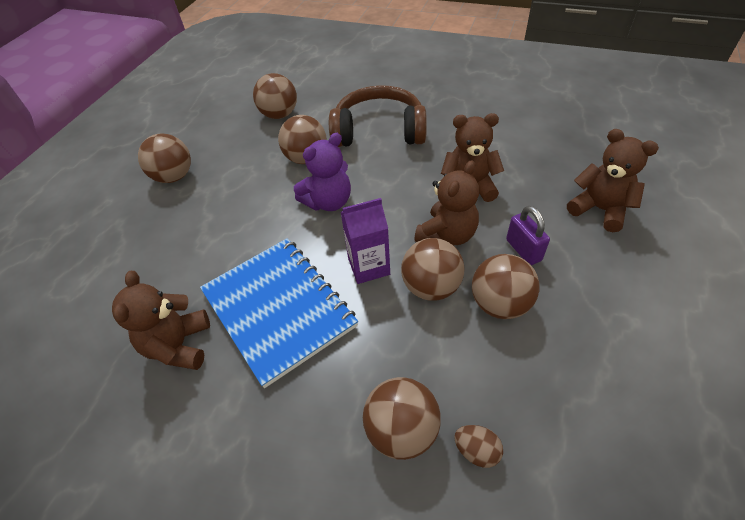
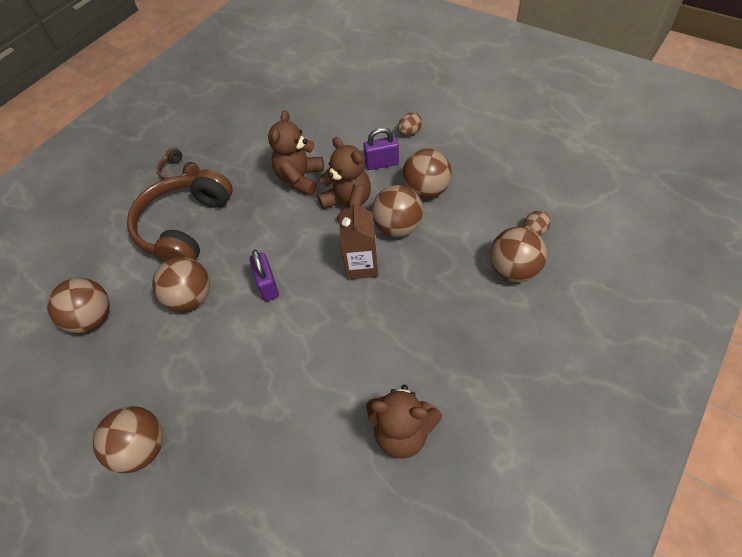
camera: 75 degrees left, 5 degrees up
blue notebook [200,238,358,388] -> none
purple teddy bear [294,133,351,211] -> purple padlock [250,250,279,301]
purple carton [341,198,390,284] -> brown carton [339,201,378,280]
brown teddy bear [567,129,659,232] -> none
none -> brown headphones [157,148,200,180]
none -> brown egg [398,112,422,136]

